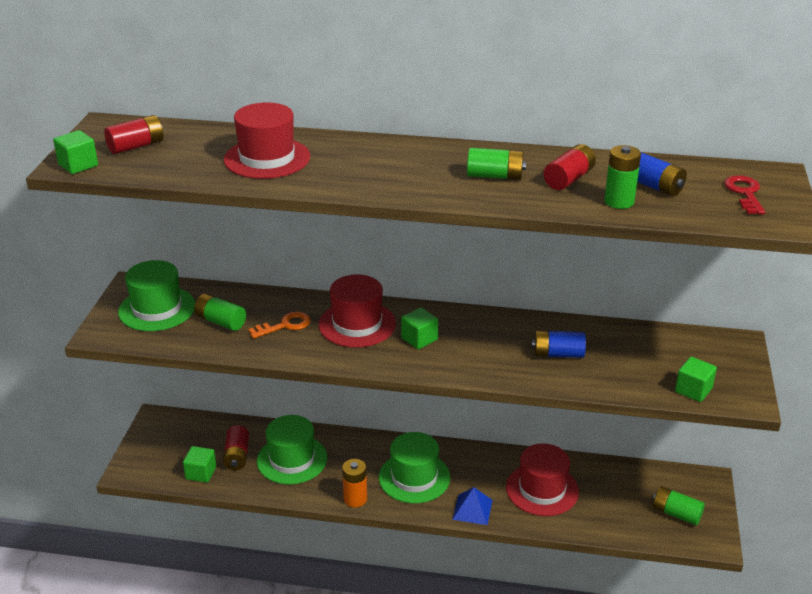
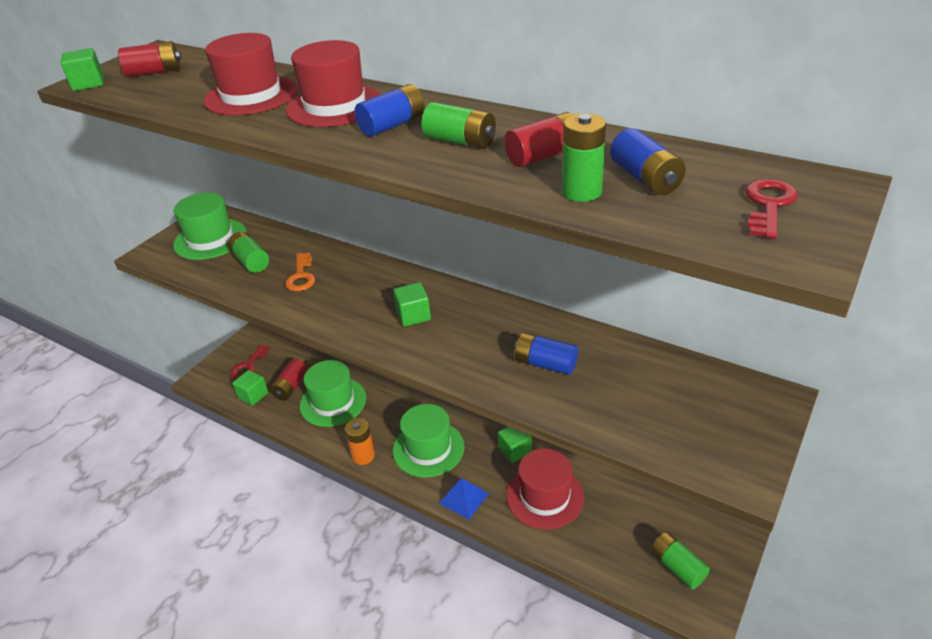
camera: 25 degrees right, 5 degrees up
orange key [248,311,311,339] -> orange key turned 90 degrees clockwise [285,252,315,291]
red hat [318,275,396,348] -> red hat moved to [286,40,381,127]
green cube [675,357,717,402] -> green cube moved to [498,427,532,463]
none -> red key [230,344,270,379]
none -> blue battery [354,84,425,137]

